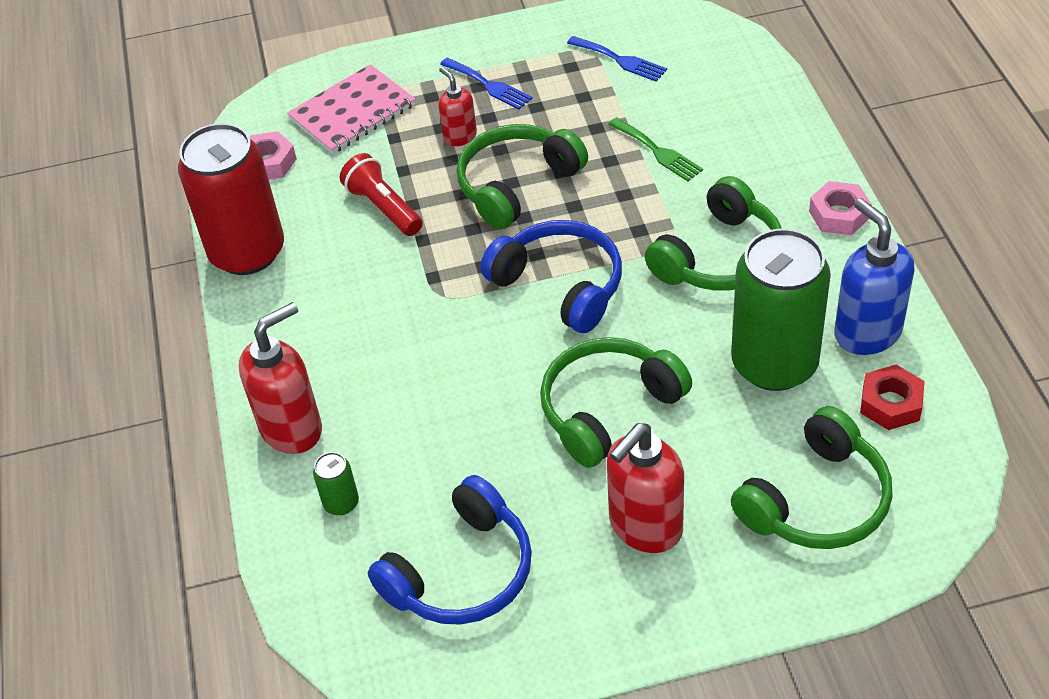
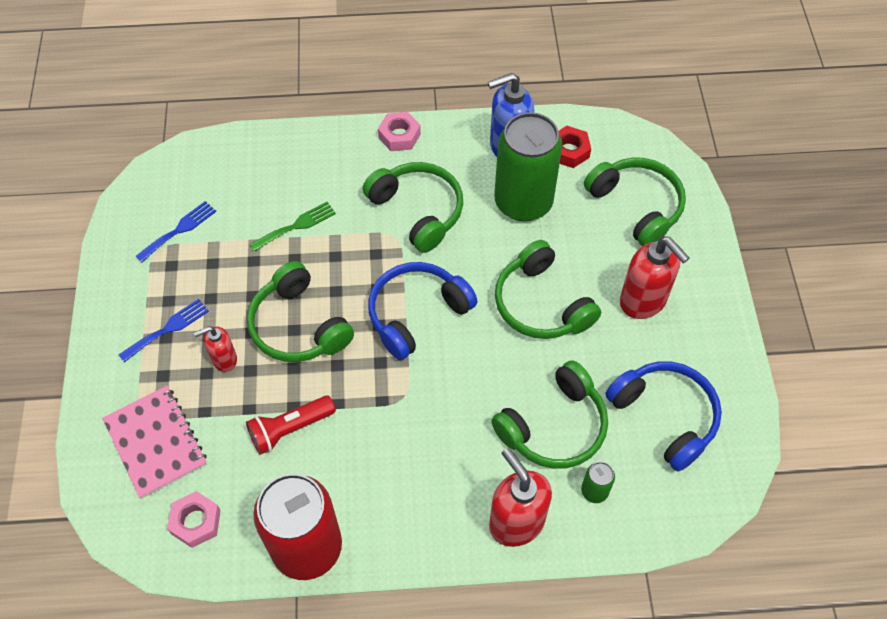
camera: 85 degrees left, 10 degrees up
none -> green headphones [491,360,608,469]

